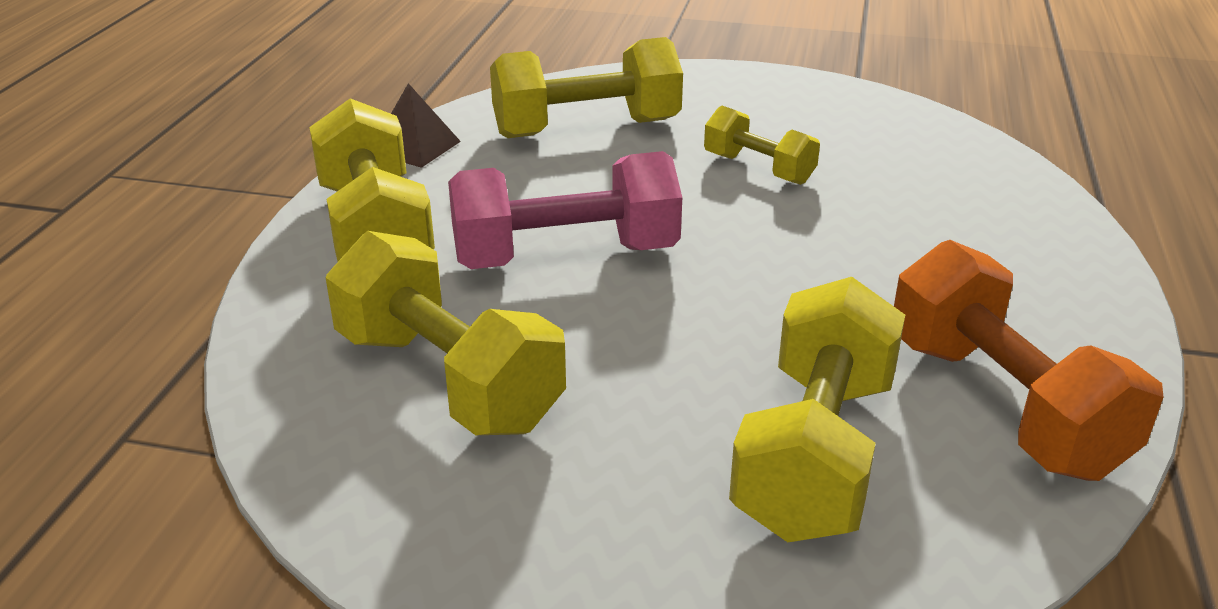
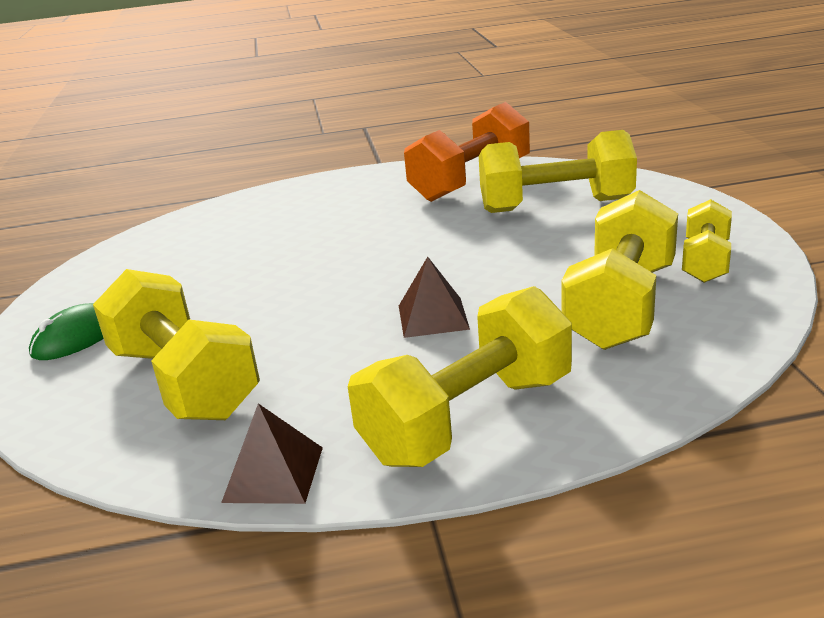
camera: 110 degrees left, 5 degrees down
pink dumbbell [448,151,682,269] -> brown pyramid [399,257,470,338]
yellow dumbbell [704,106,820,185] -> yellow dumbbell moved to [682,199,732,283]
none -> green mouse [29,303,104,360]

